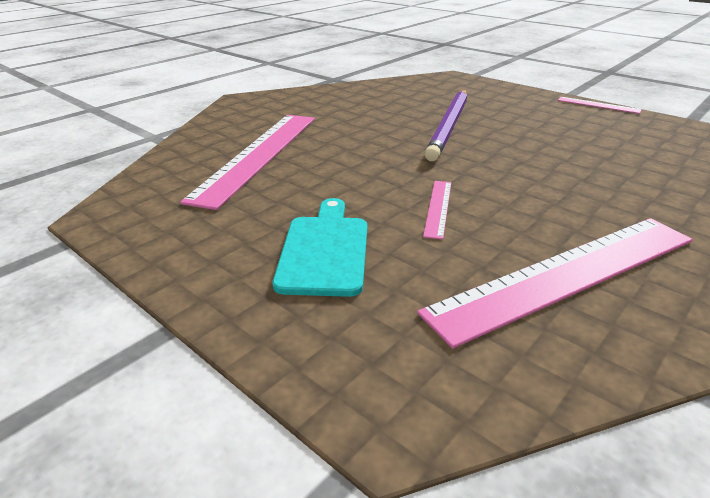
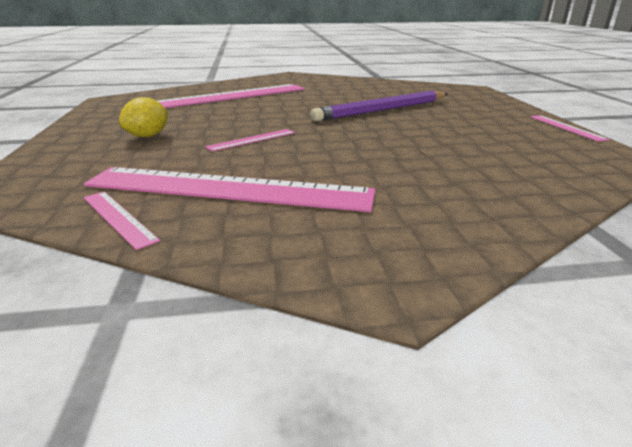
camera: 40 degrees right, 5 degrees down
turquoise cutting board [273,198,367,297] -> yellow lemon [119,97,168,137]
none -> pink ruler [83,192,160,250]

